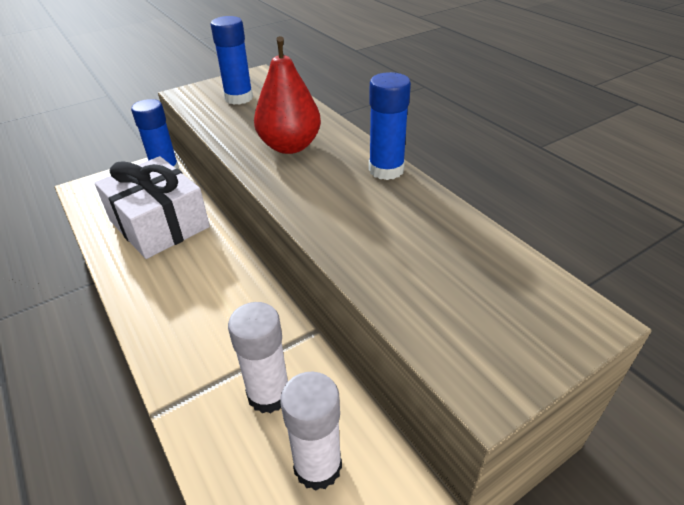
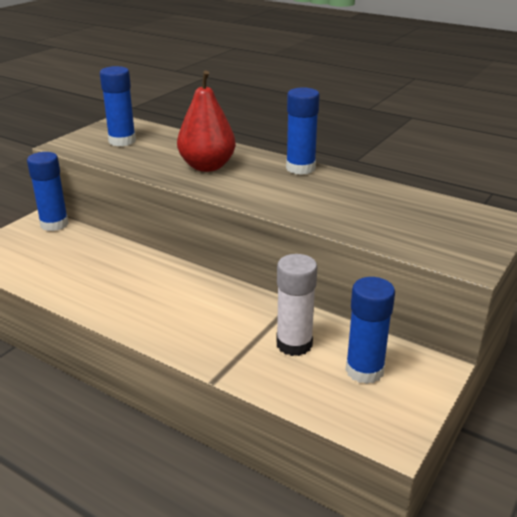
camera: 25 degrees left, 10 degrees down
white gift [95,156,210,259] -> none
white glue stick [280,371,342,491] -> blue glue stick [345,277,395,384]

